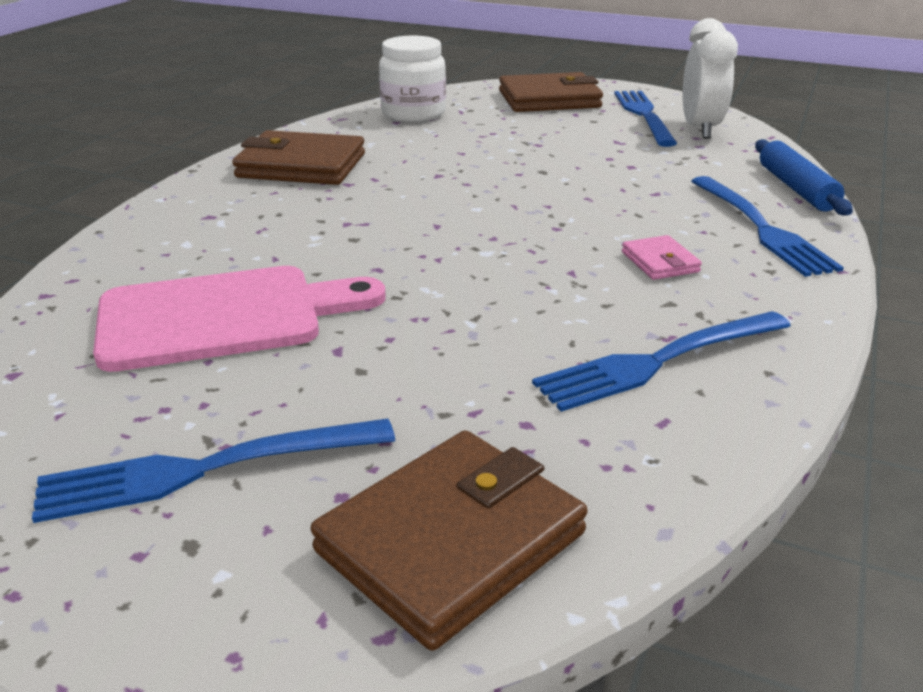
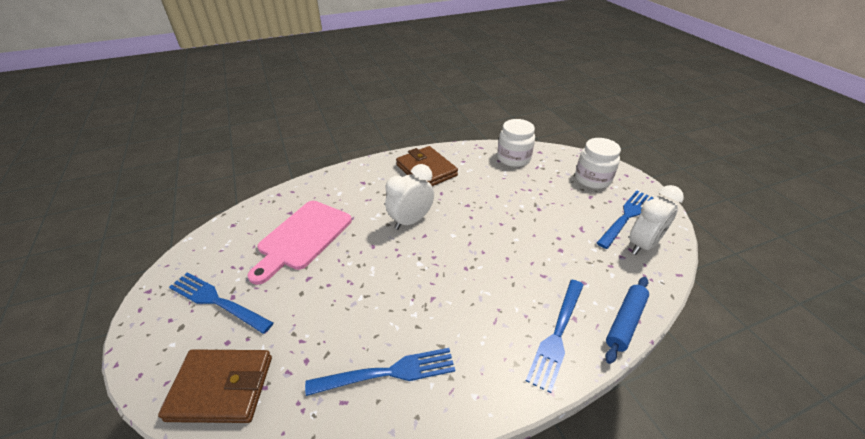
camera: 45 degrees right, 10 degrees up
pink cutting board [93,266,386,372] -> pink cutting board turned 90 degrees clockwise [247,201,352,285]
brown wallet [499,72,603,112] -> white jar [575,138,621,189]
blue fork [532,311,791,412] -> blue fork turned 150 degrees clockwise [305,348,455,396]
pink wallet [622,235,702,280] -> none
none -> white clock [385,164,434,230]

